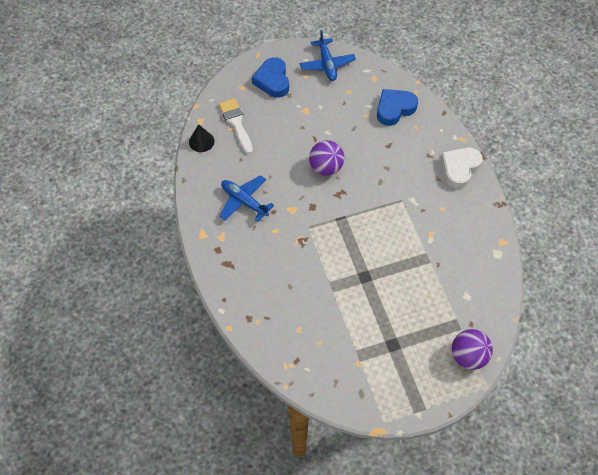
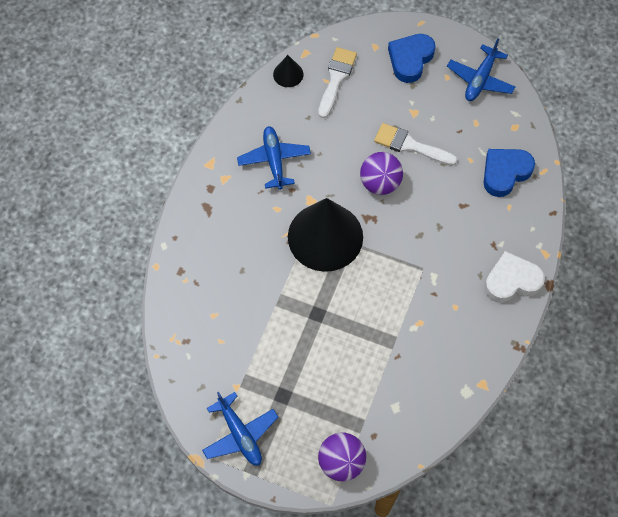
camera: 40 degrees right, 5 degrees up
blue heart [377,89,418,126] -> blue heart turned 45 degrees counterclockwise [483,149,535,197]
none -> blue plane [202,392,278,466]
none -> black cone [288,198,363,272]
none -> white brush [374,123,457,165]

